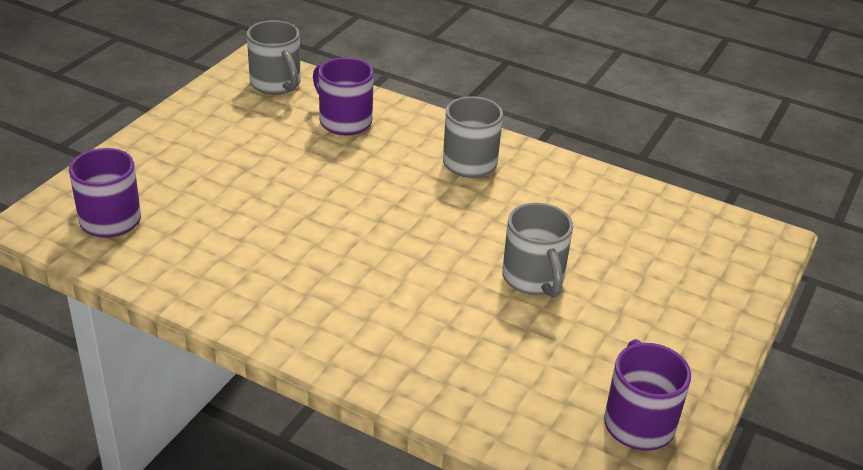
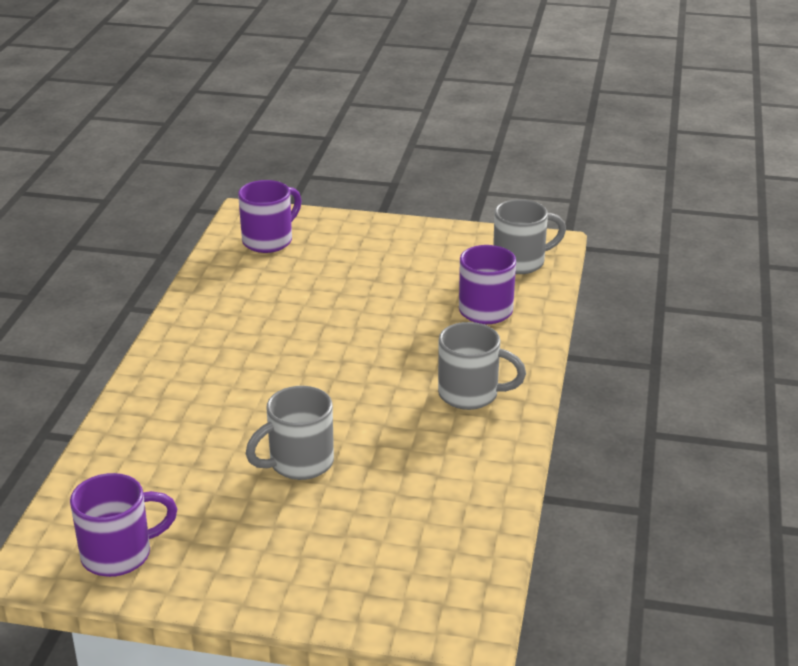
camera: 75 degrees right, 5 degrees down
grey mug [247,20,301,95] -> grey mug turned 150 degrees counterclockwise [493,199,566,274]

